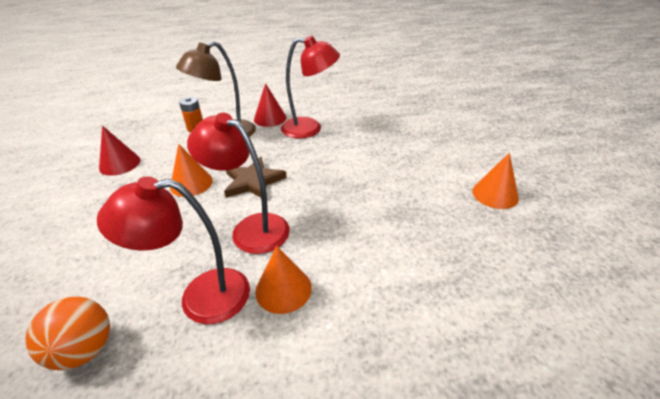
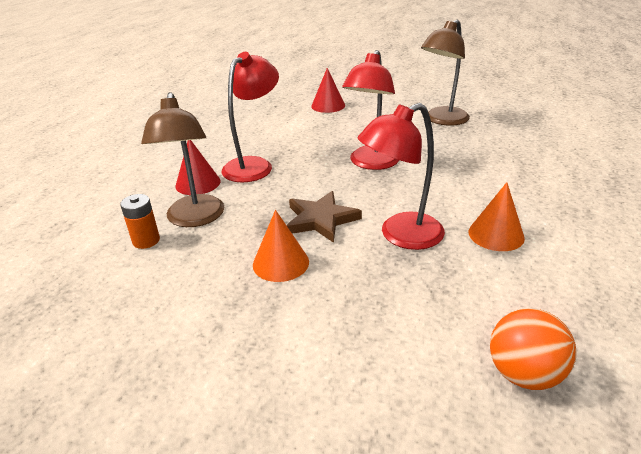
camera: 60 degrees left, 5 degrees down
red lamp [97,177,250,324] -> red lamp moved to [342,50,399,170]
red cone [99,126,140,176] -> red cone moved to [311,68,345,113]
orange cone [472,153,519,209] -> brown lamp [421,19,470,126]

